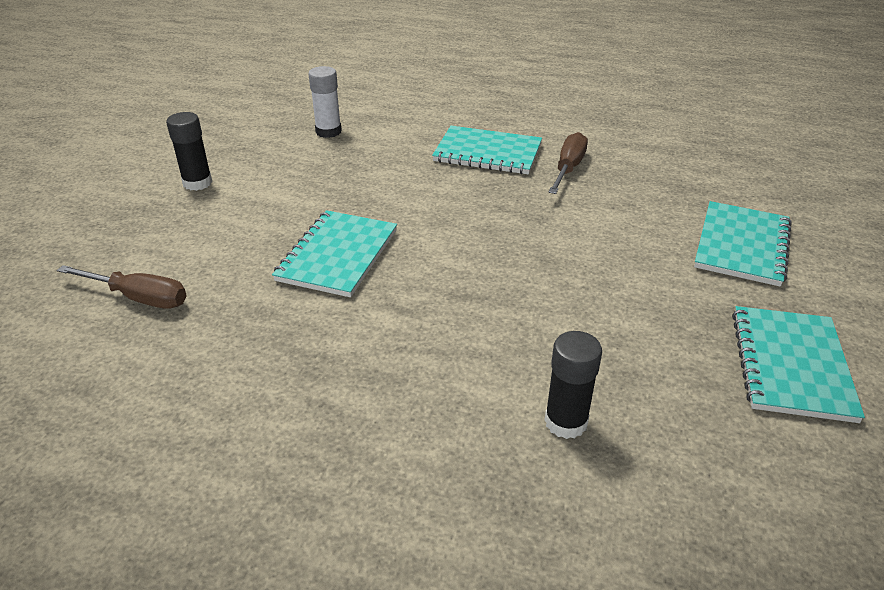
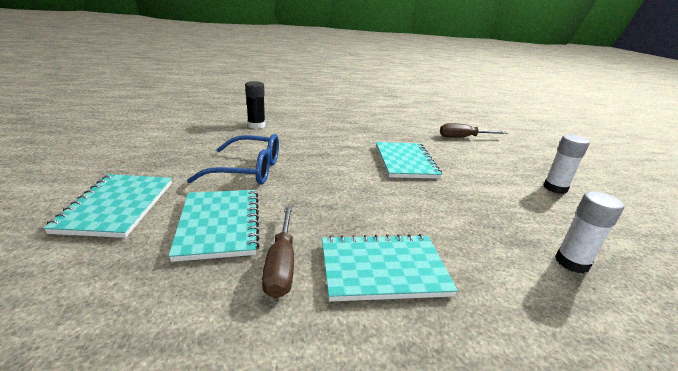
camera: 155 degrees right, 10 degrees down
black glue stick [166,112,212,191] -> white glue stick [543,135,590,194]
turquoise notebook [732,306,865,423] -> turquoise notebook moved to [169,190,260,262]
none -> blue glasses [187,134,279,185]

